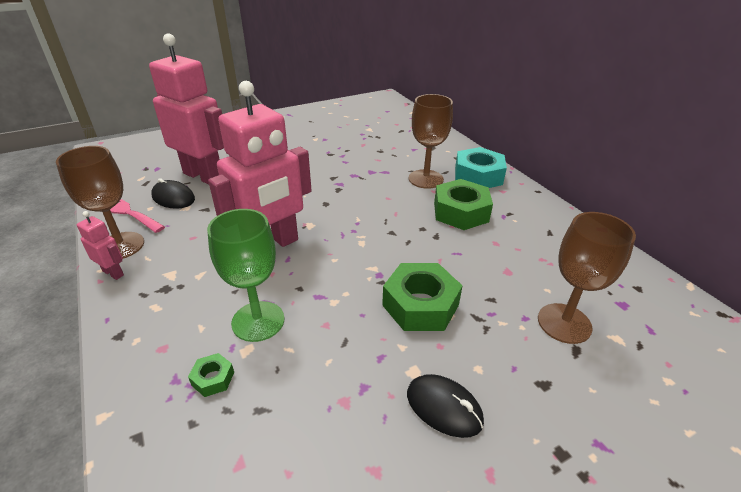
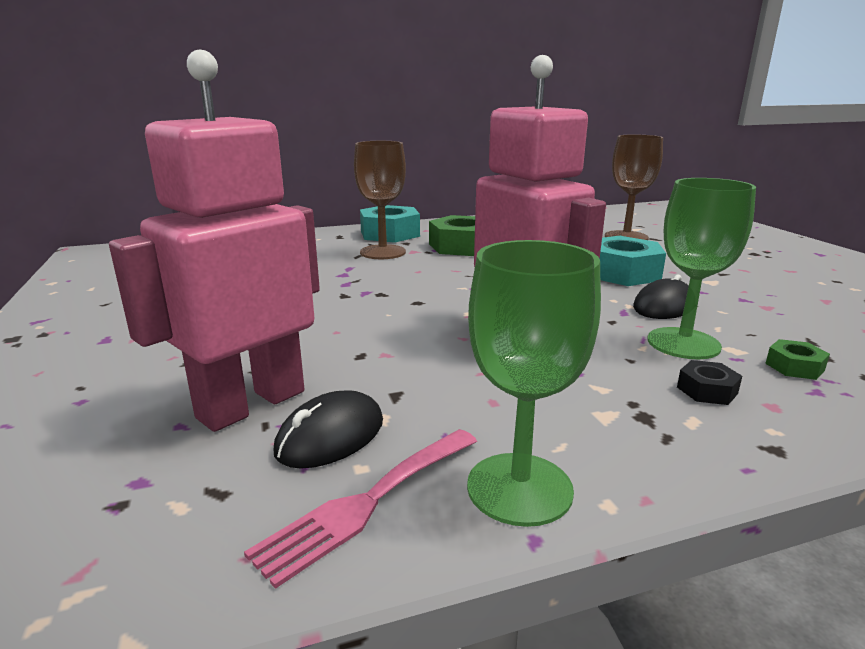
camera: 80 degrees left, 15 degrees down
brown goblet [56,146,144,258] -> green goblet [467,240,601,527]
pink robot [77,211,124,280] -> none
green nut [382,263,462,331] -> turquoise nut [600,236,666,286]
black mouse [407,374,484,438] -> black mouse moved to [633,275,689,319]
none -> black nut [677,360,742,405]

